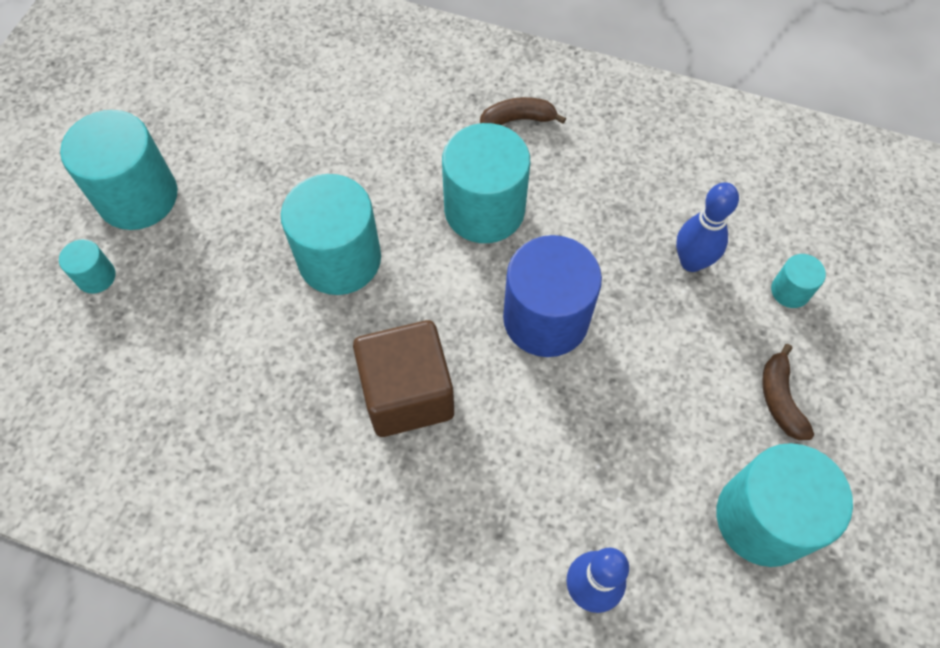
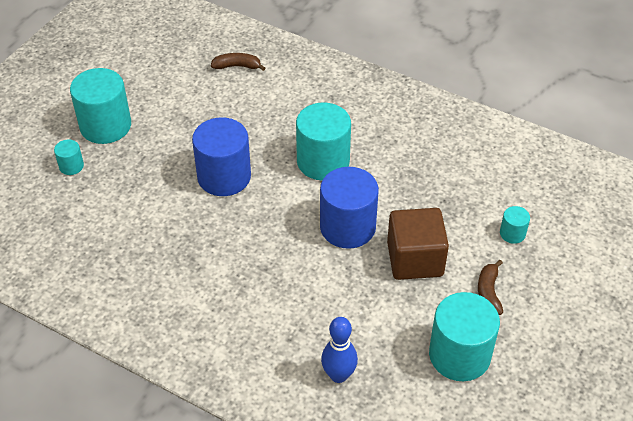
camera: 10 degrees right, 15 degrees down
turquoise cylinder [281,174,381,295] -> blue cylinder [192,117,251,196]
brown cube [353,320,454,437] -> brown cube moved to [387,208,449,280]
brown banana [480,97,566,125] -> brown banana moved to [211,53,265,71]
blue bowling pin [676,182,739,272] -> none

